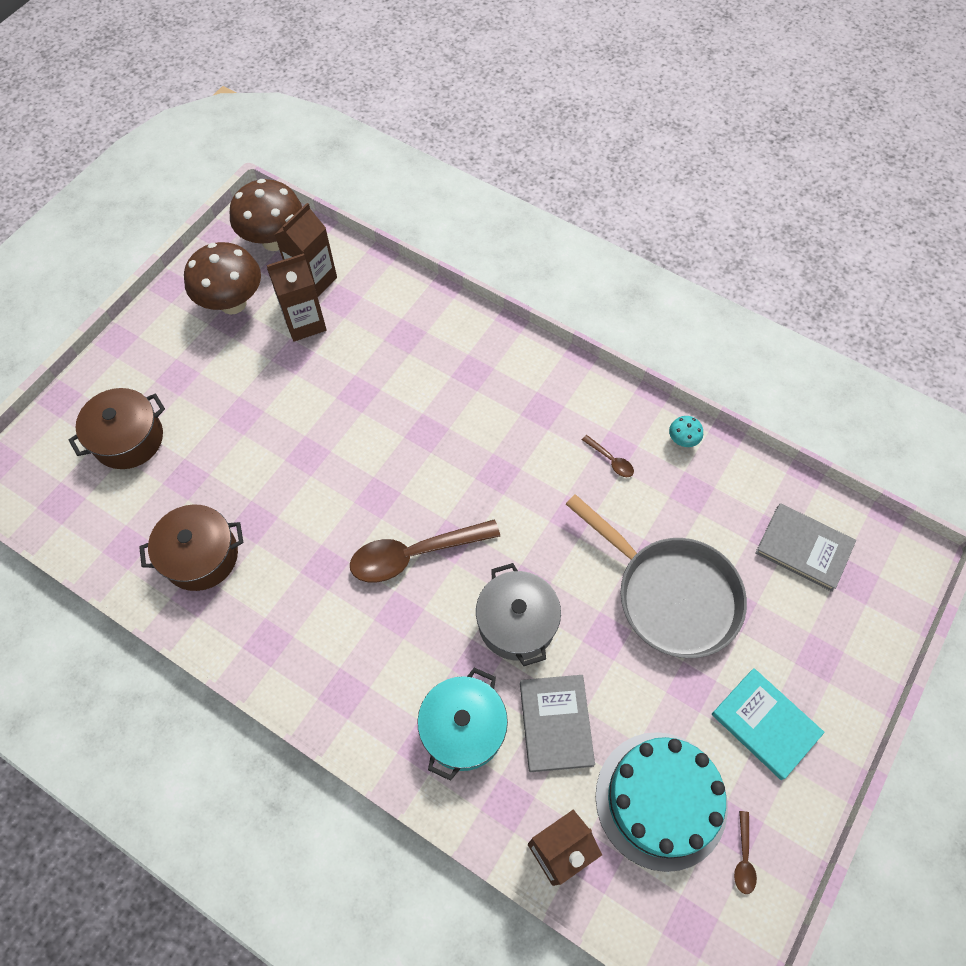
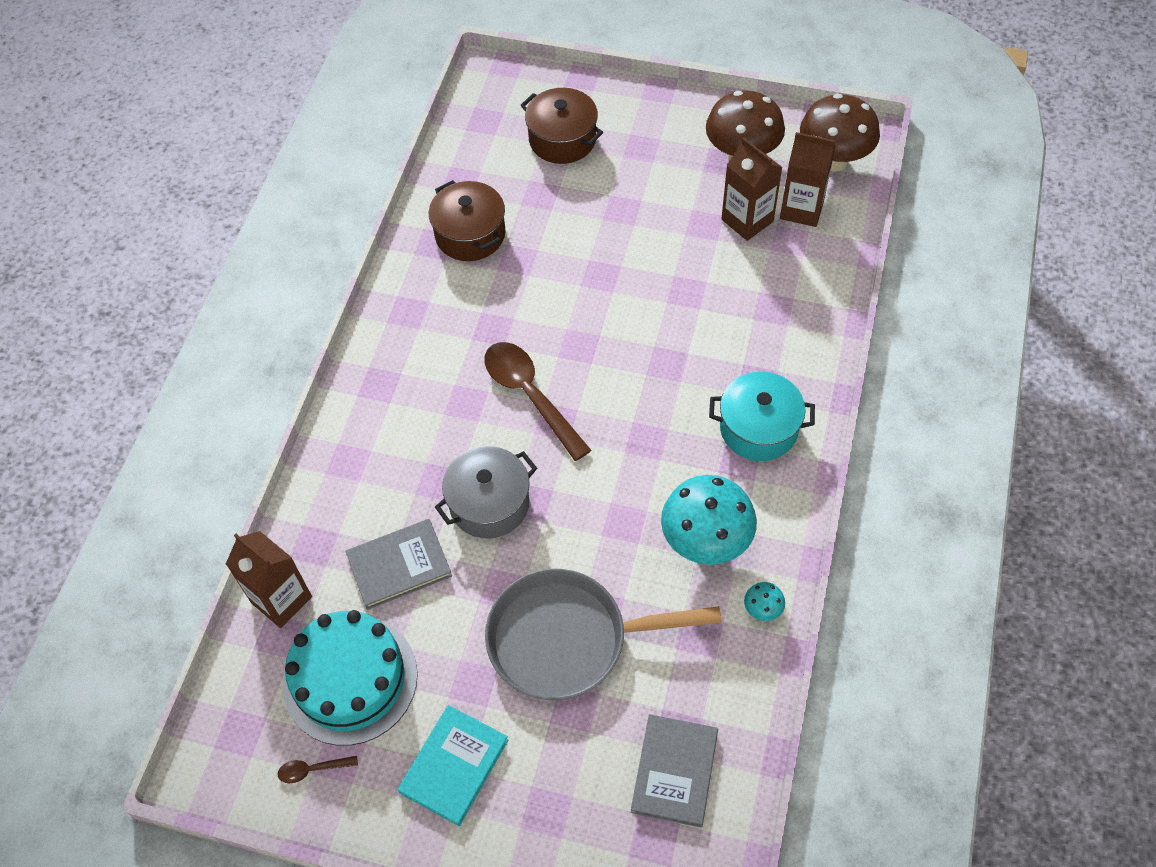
camera: 75 degrees right, 5 degrees down
turquoise pot [417,668,508,781] -> turquoise pot moved to [709,372,815,461]
grey pan [566,494,747,658] -> grey pan turned 60 degrees clockwise [485,569,722,700]
brown spoon [582,435,634,477] -> turquoise mushroom [661,475,757,565]

